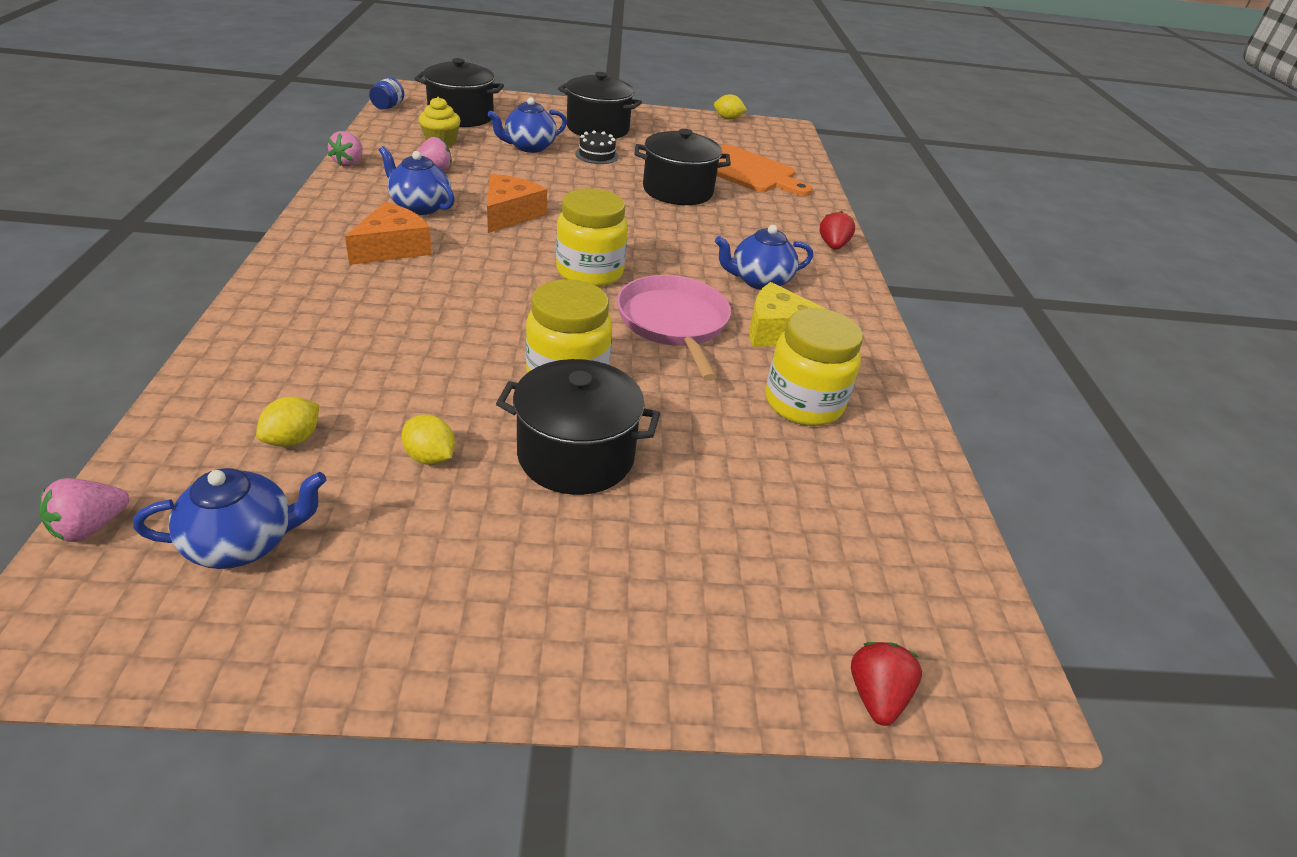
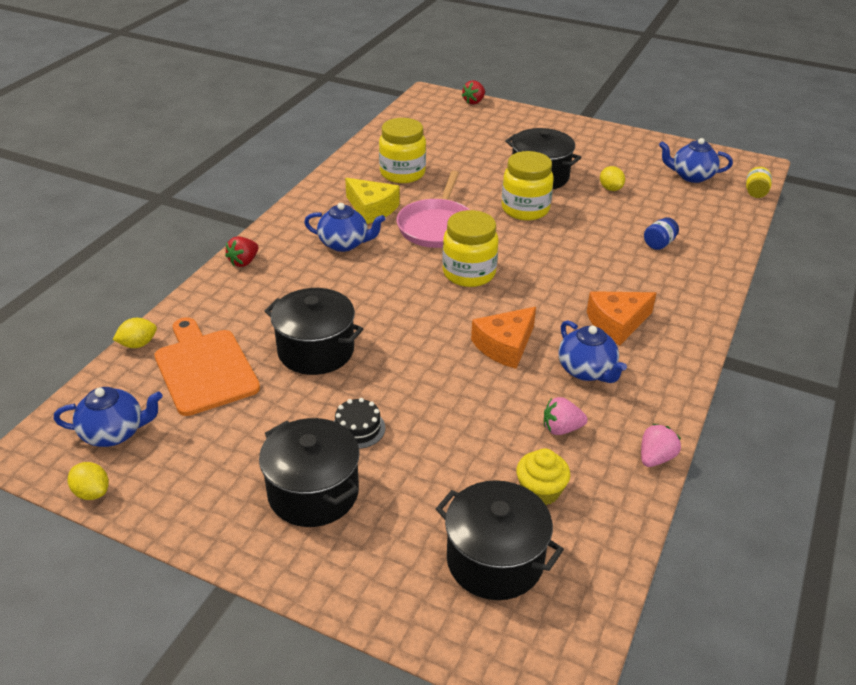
camera: 150 degrees left, 0 degrees up
pink strawberry [40,478,129,542] -> yellow jar [746,167,772,198]
yellow lemon [256,397,319,447] -> yellow lemon moved to [113,318,157,348]
blue jar [369,78,404,109] -> blue jar moved to [644,217,679,250]
blue teapot [487,97,567,153] -> blue teapot moved to [54,387,163,447]

